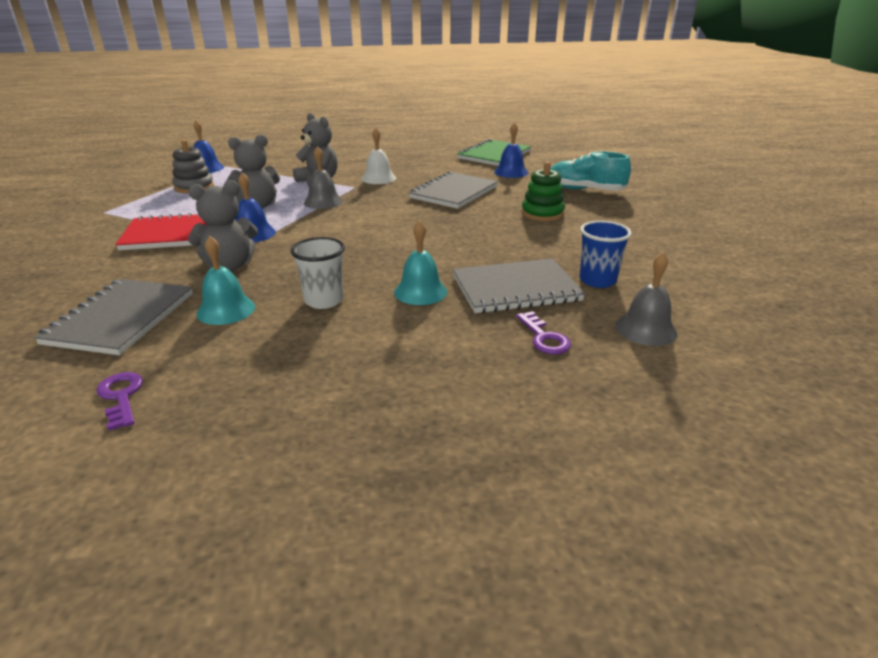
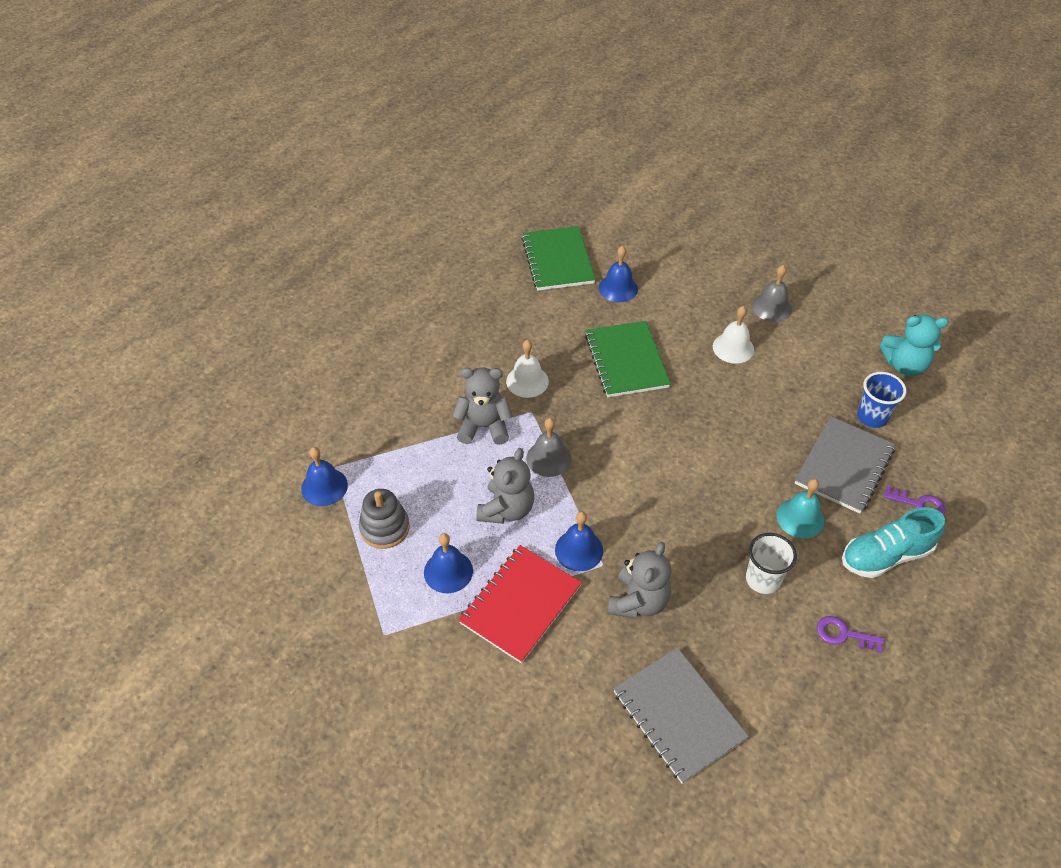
camera: 45 degrees left, 20 degrees up
purple key [96,372,143,431] -> purple key moved to [817,616,885,653]
turquoise bell [196,236,255,325] -> none
grey notebook [408,171,498,209] -> green notebook [585,321,671,397]
green stacking toy [521,161,565,221] -> white bell [713,306,754,364]
turquoise shoe [550,151,631,191] -> turquoise shoe moved to [842,507,945,578]
grey bell [615,252,677,346] -> grey bell moved to [752,265,792,322]
none -> blue bell [424,533,473,593]
none -> turquoise teddy bear [880,315,949,376]

